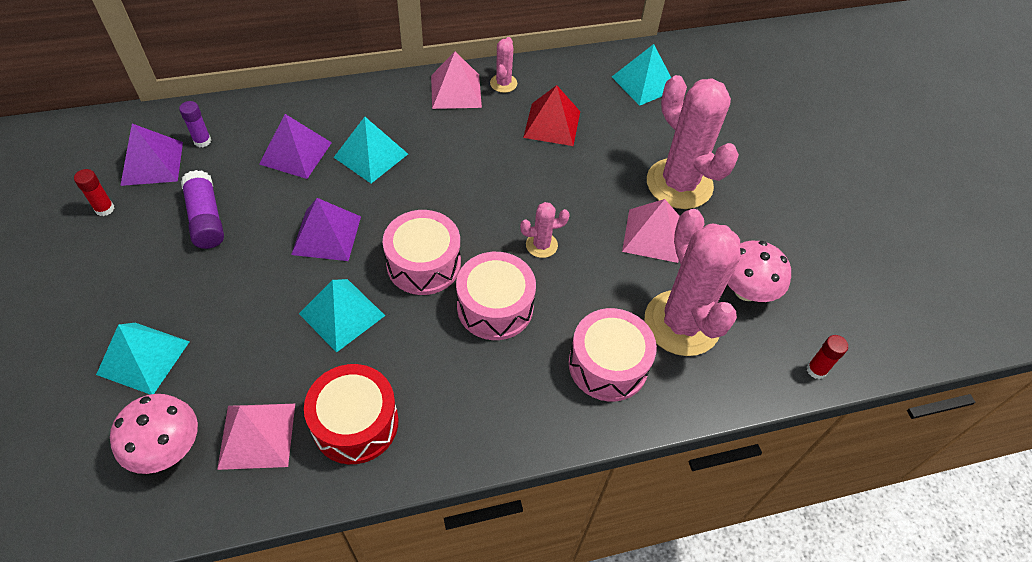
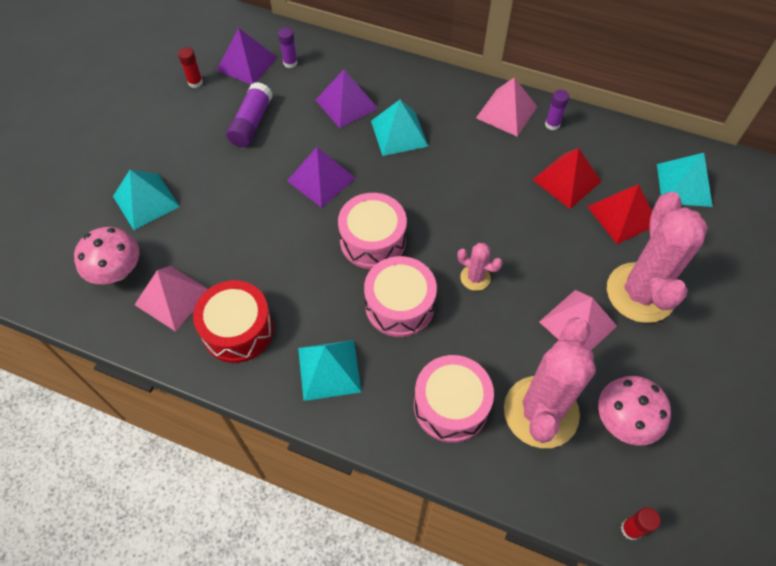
camera: 40 degrees right, 5 degrees up
turquoise pyramid [299,279,385,353] -> turquoise pyramid moved to [298,340,361,401]
pink cactus [490,37,517,93] -> purple glue stick [545,90,569,130]
none -> red pyramid [587,184,652,244]

